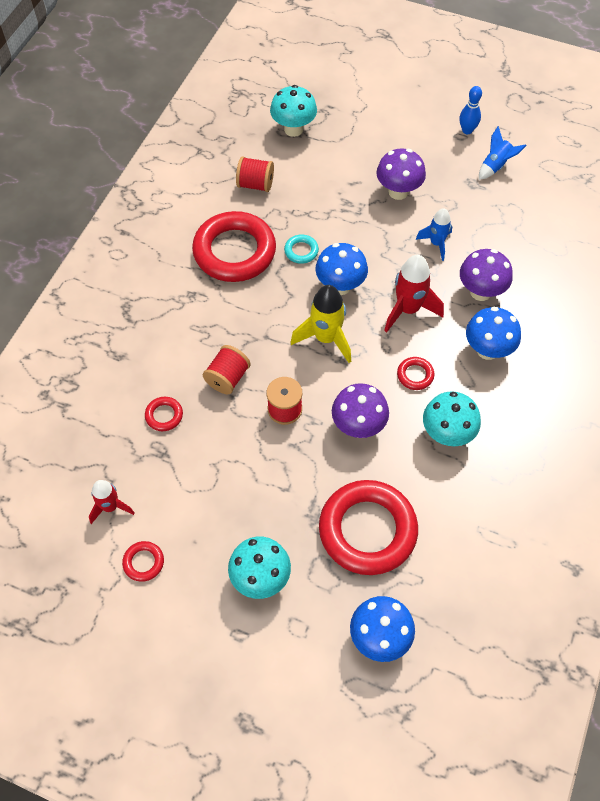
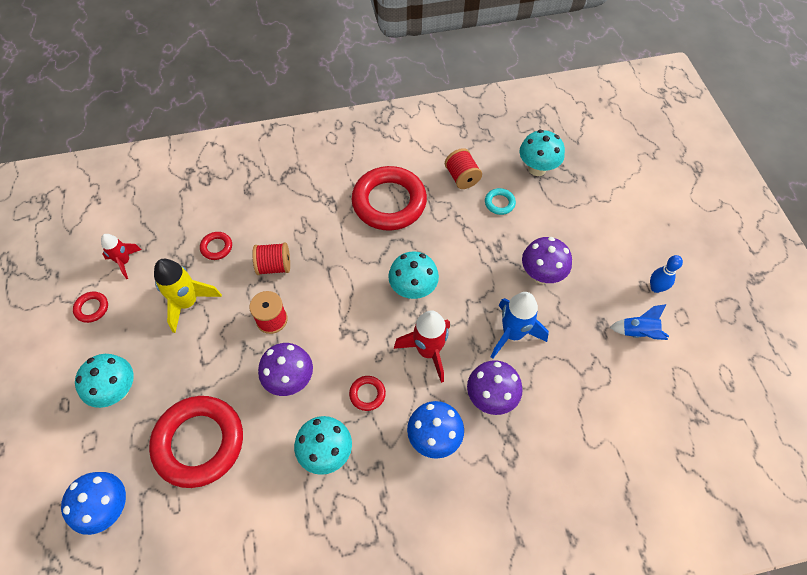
camera: 55 degrees right, 0 degrees up
turquoise ring [284,235,319,264] -> turquoise ring moved to [485,188,516,215]
yellow rocket [290,285,351,363] -> yellow rocket moved to [154,259,222,333]
blue mushroom [315,243,368,295] -> turquoise mushroom [388,251,439,299]
blue rocket [416,208,452,261] -> blue rocket [491,292,549,359], size x1.59

